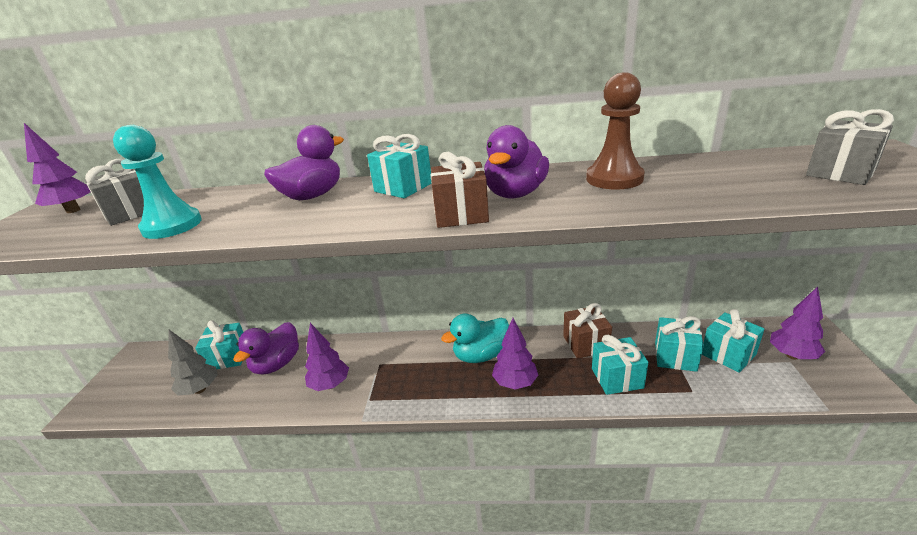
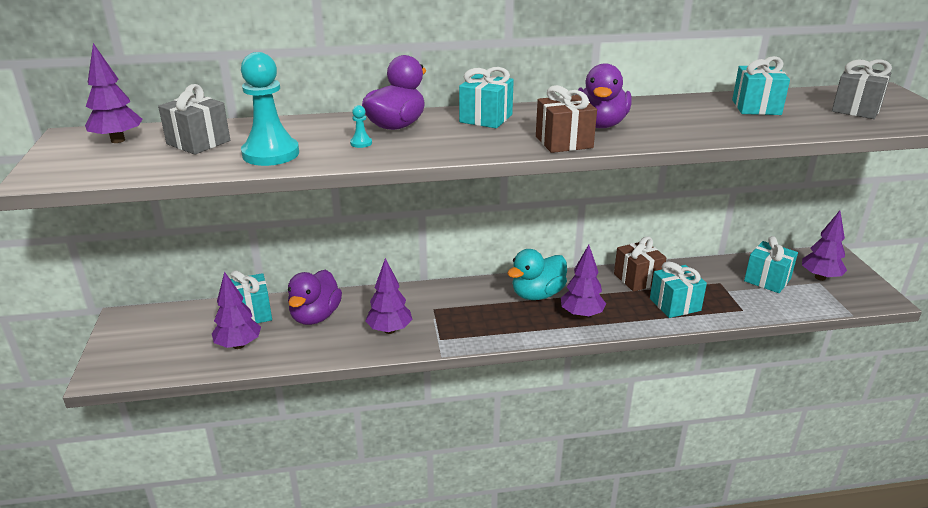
camera: 15 degrees left, 0 degrees up
grey tree [168,330,218,395] -> purple tree [212,271,261,349]
brown pawn [586,72,645,190] -> none
turquoise gift [655,316,704,372] -> turquoise gift moved to [732,56,790,115]
none -> turquoise pawn [350,105,372,148]

